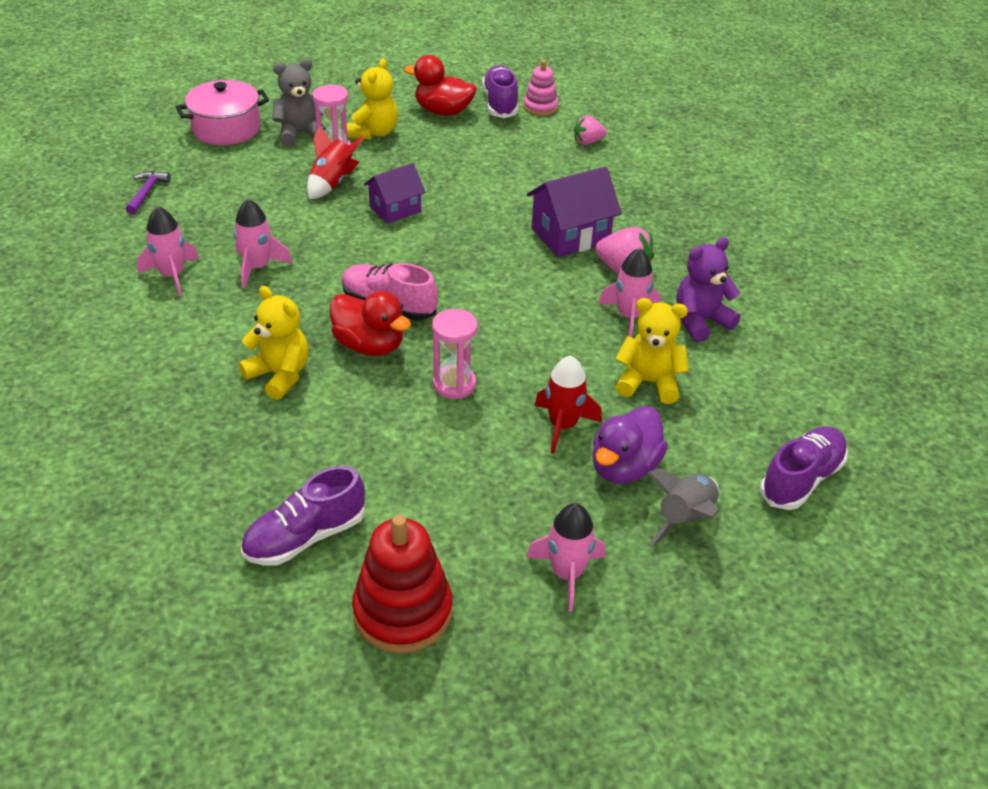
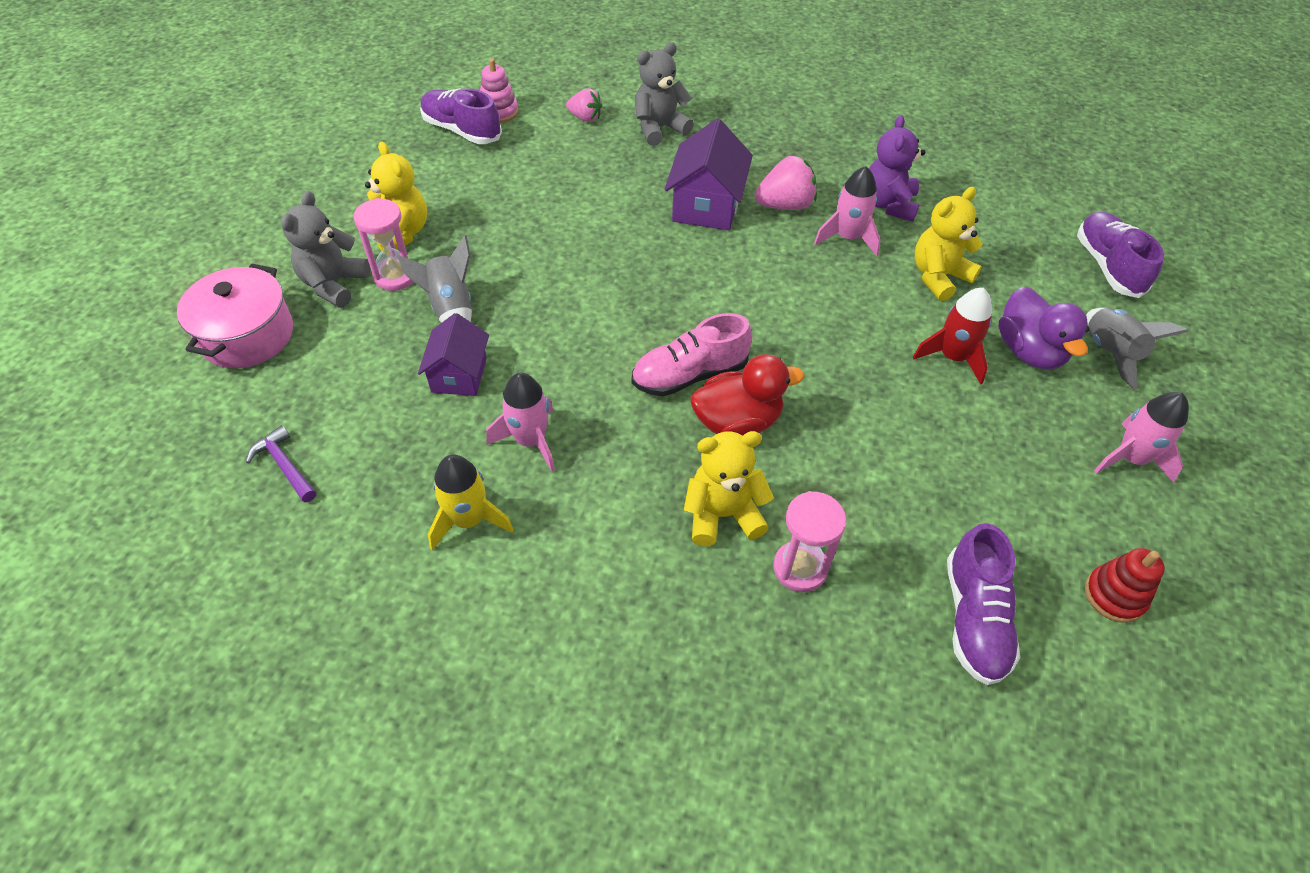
camera: 50 degrees left, 10 degrees up
pink rocket [137,206,199,296] -> yellow rocket [428,455,514,550]
red rocket [307,125,364,200] -> grey rocket [397,235,472,323]
red stacking toy [352,515,453,653] -> red stacking toy [1085,548,1165,623], size x0.58
purple house [364,163,426,224] -> purple house moved to [418,313,489,396]
red duck [404,55,477,116] -> none
pink hourglass [432,309,478,399] -> pink hourglass moved to [773,491,846,592]
pink strawberry [574,115,607,145] -> pink strawberry turned 90 degrees counterclockwise [566,88,602,122]
none -> grey teddy bear [635,42,694,146]

